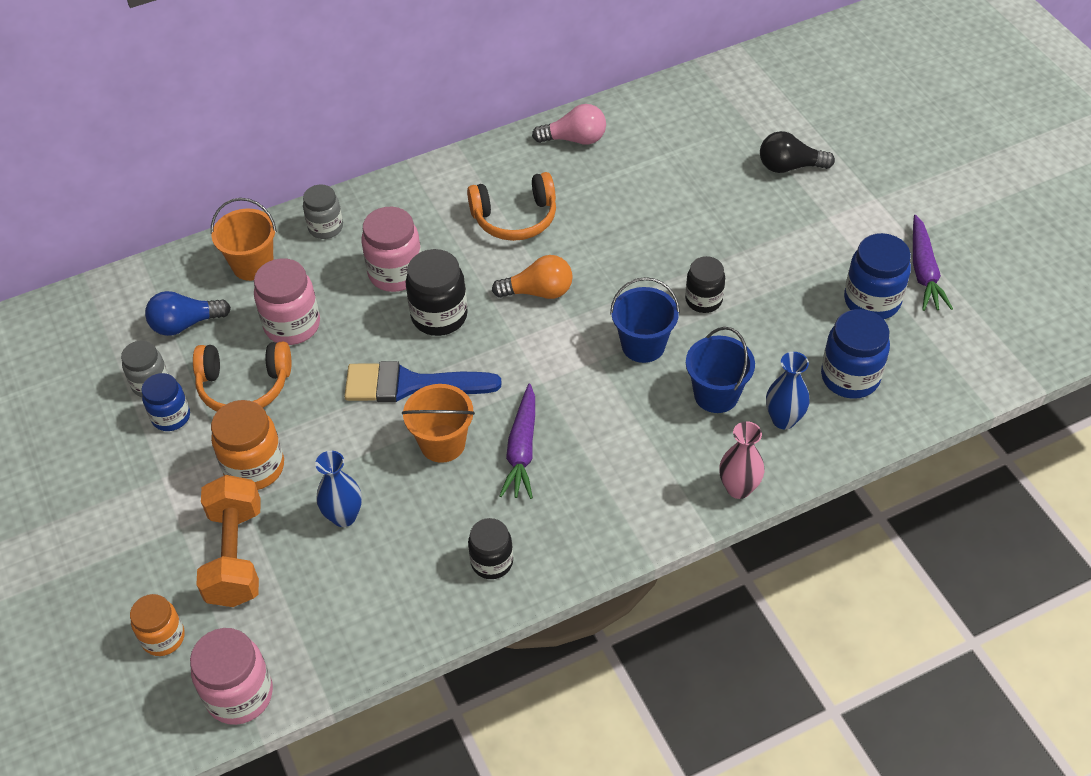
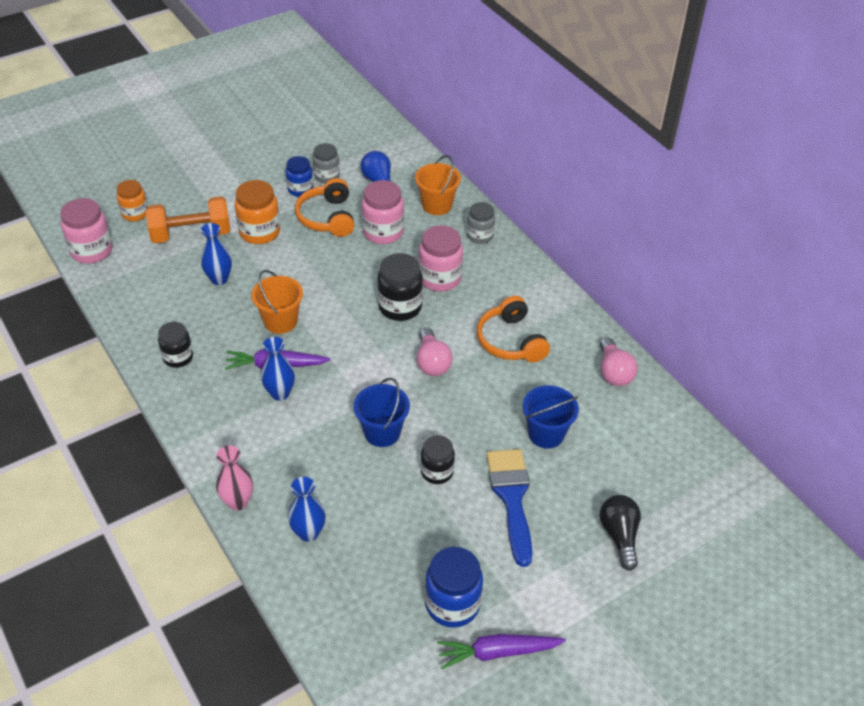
camera: 80 degrees right, 5 degrees down
blue brush [344,361,501,402] -> blue brush moved to [487,449,533,567]
orange light bulb [492,255,573,299] -> pink light bulb [417,328,453,376]
blue bucket [686,327,755,413] -> blue bucket moved to [523,385,579,449]
blue jar [821,309,890,399] -> none
none -> blue vase [261,337,295,401]

